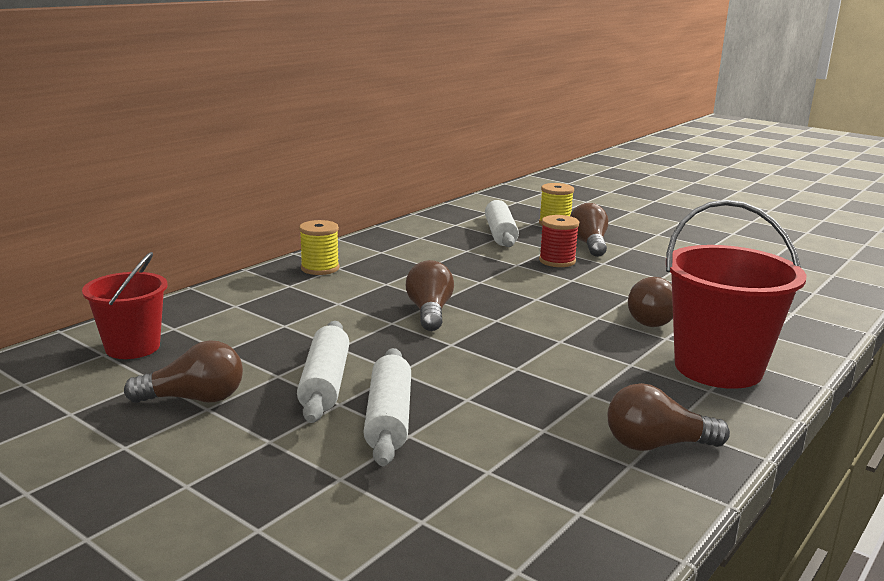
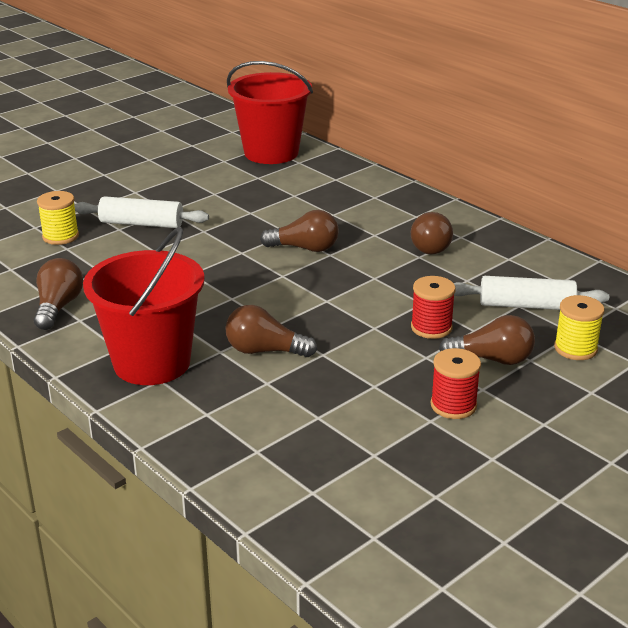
camera: 100 degrees right, 10 degrees up
red bucket [82,252,167,359] -> red bucket [227,61,313,164], size x1.62
brown light bulb [124,340,243,403] -> brown light bulb moved to [411,212,453,254]
white rolling pin [297,321,350,423] -> none
yellow spool [299,220,339,275] -> yellow spool moved to [37,191,79,245]
none -> red spool [431,348,481,419]

